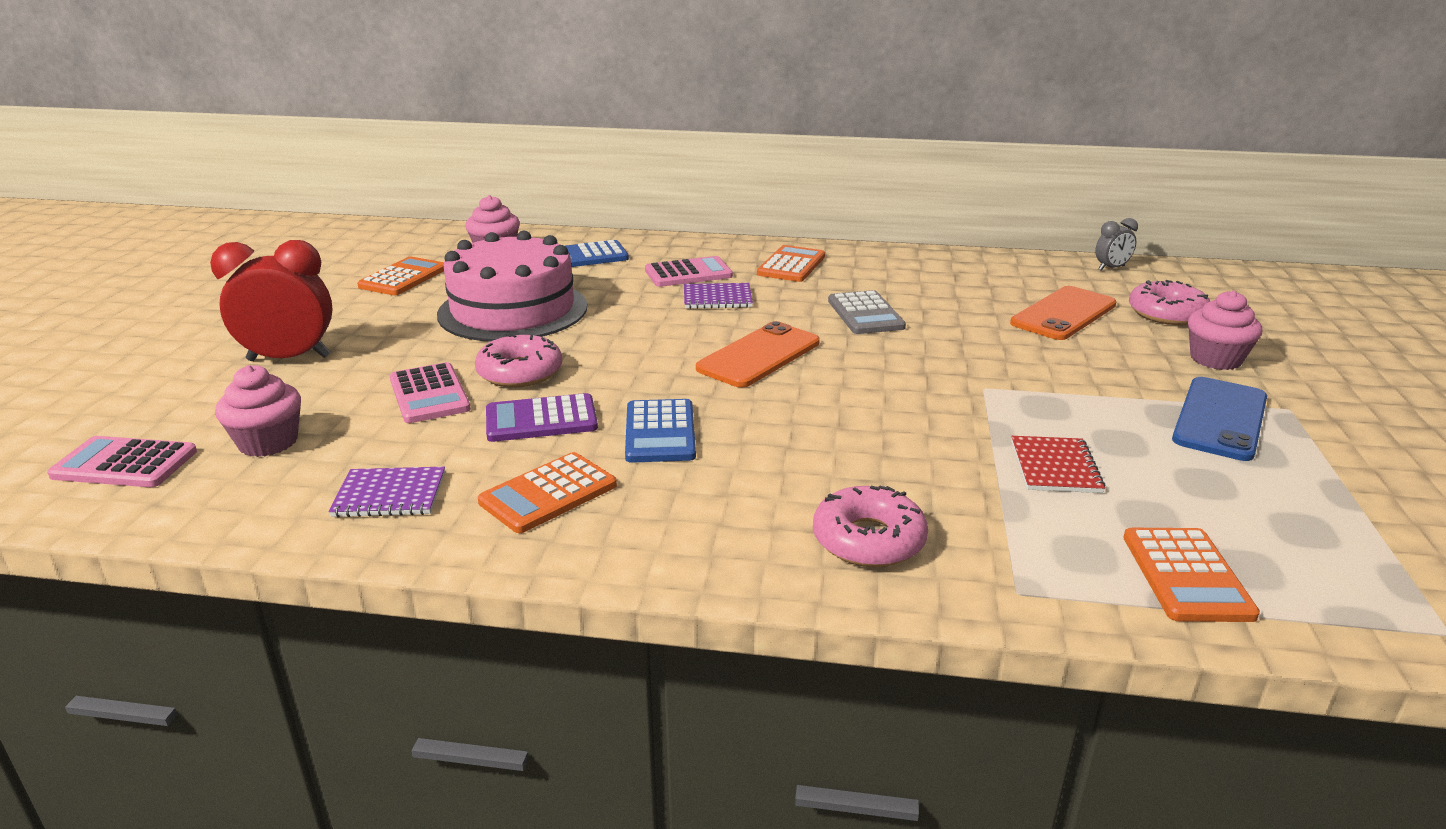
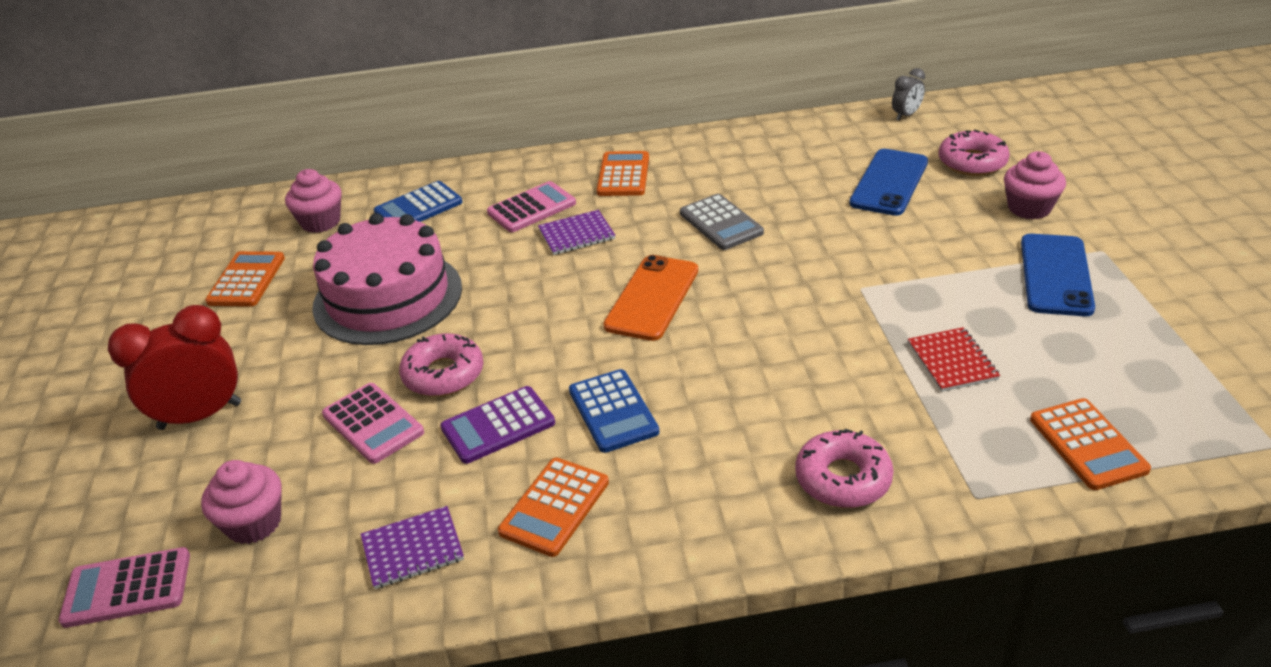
camera: 15 degrees left, 10 degrees up
orange phone [1010,286,1116,340] -> blue phone [849,149,928,216]

